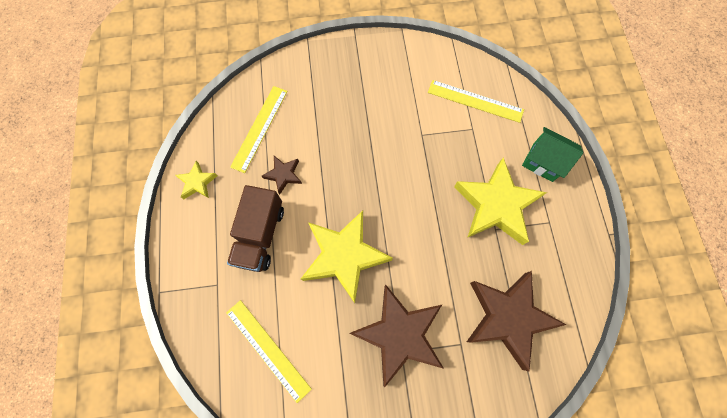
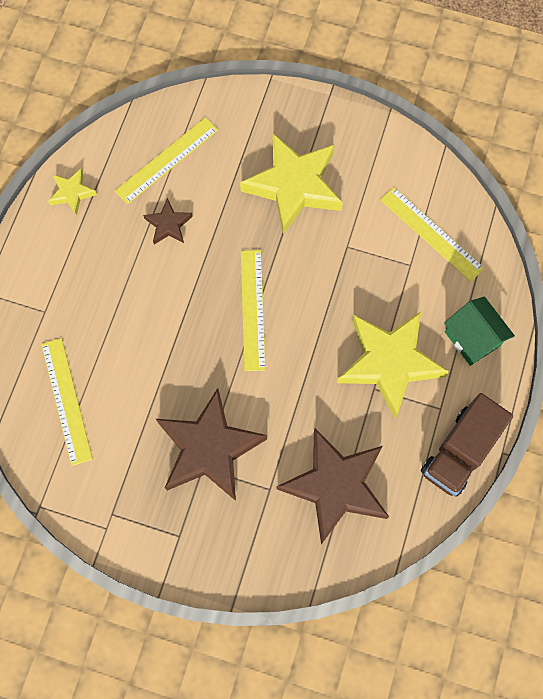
camera: 25 degrees right, 0 degrees up
brown truck [227,185,284,272] -> brown truck moved to [421,393,513,497]
yellow star [301,211,393,303] -> yellow star moved to [240,133,343,234]
none -> yellow ruler [241,250,266,371]

